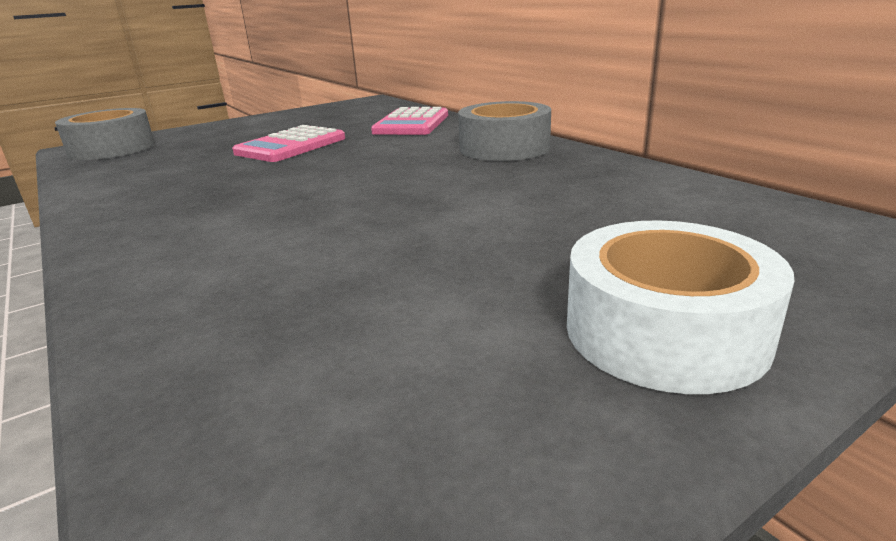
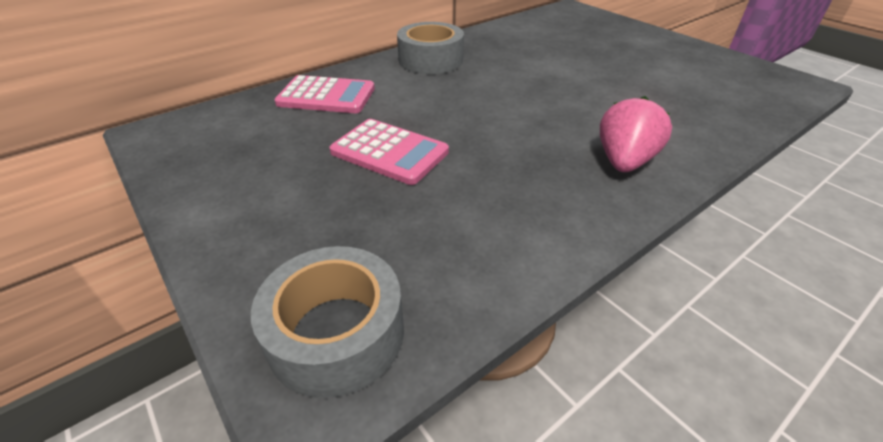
camera: 95 degrees left, 15 degrees up
white tape [567,220,795,394] -> none
none -> pink strawberry [600,96,672,172]

